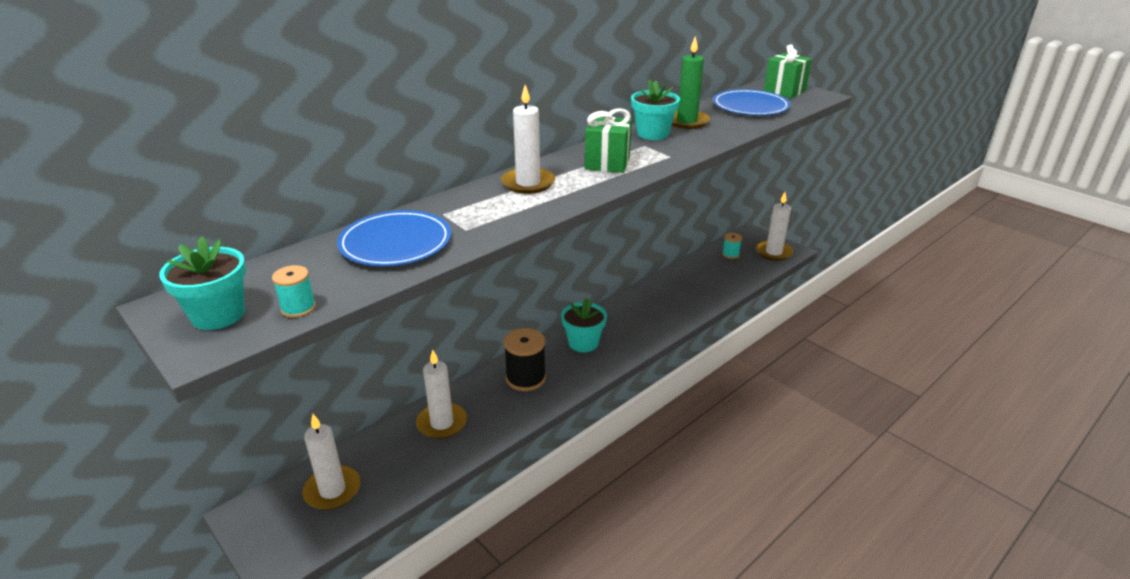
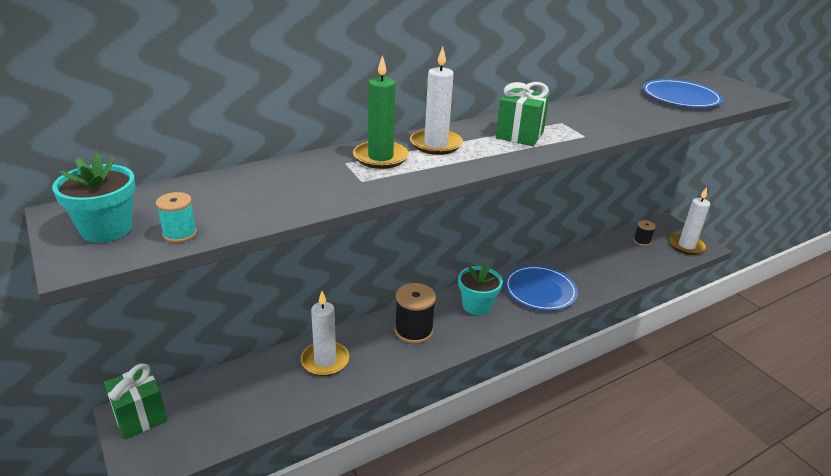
camera: 10 degrees right, 0 degrees up
white candle [302,414,361,510] -> none
blue plate [337,210,451,266] -> blue plate moved to [504,265,578,311]
turquoise flower pot [631,80,680,140] -> none
green candle [672,36,710,129] -> green candle moved to [353,55,409,169]
turquoise spool [722,233,742,259] -> black spool [633,220,656,246]
green gift [764,44,812,98] -> green gift moved to [104,364,167,439]

